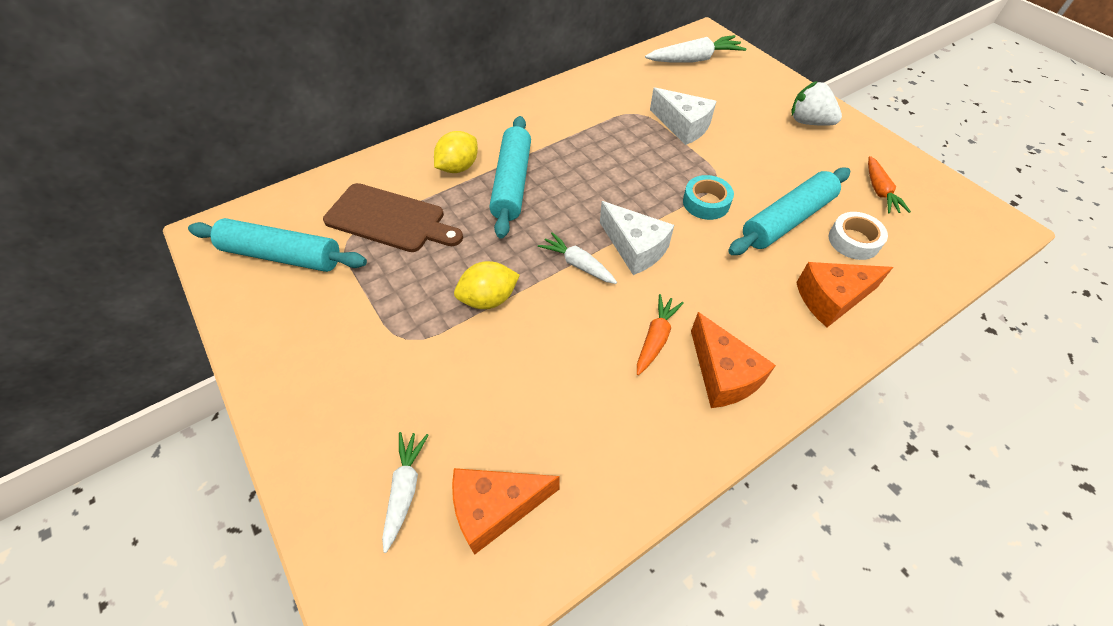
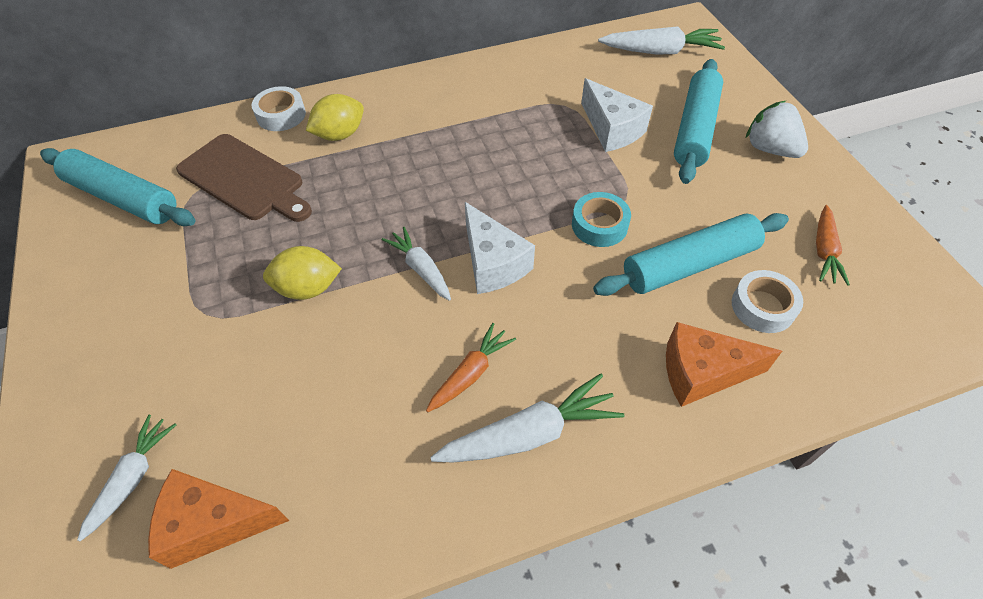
camera: 15 degrees right, 0 degrees up
turquoise rolling pin [489,116,531,239] -> turquoise rolling pin moved to [674,59,723,184]
orange cheese [691,312,776,408] -> white carrot [430,374,625,463]
none -> white tape [252,86,306,131]

